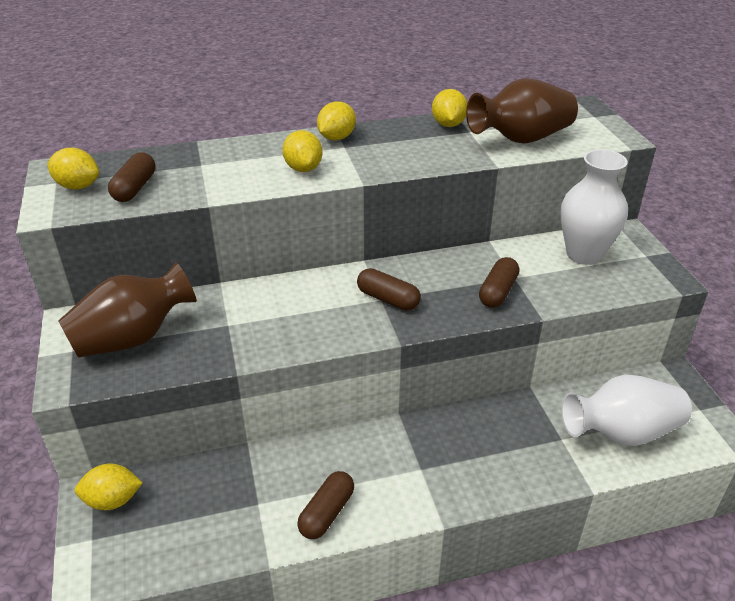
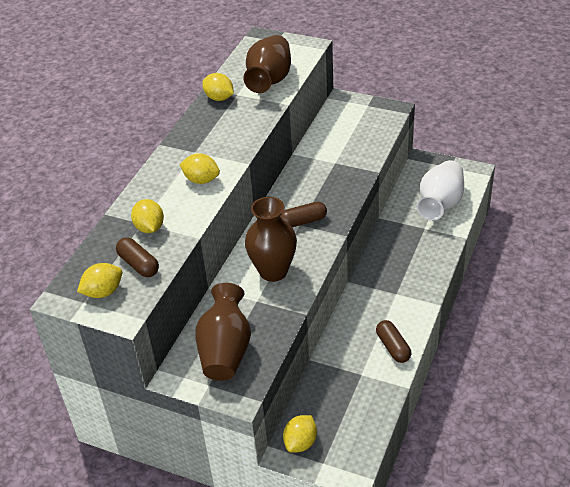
camera: 50 degrees left, 5 degrees up
yellow lemon [317,101,356,140] -> yellow lemon moved to [131,199,164,233]
brown capsule [479,257,519,308] -> none
white vase [561,149,628,265] -> none
none -> brown vase [245,197,297,282]

